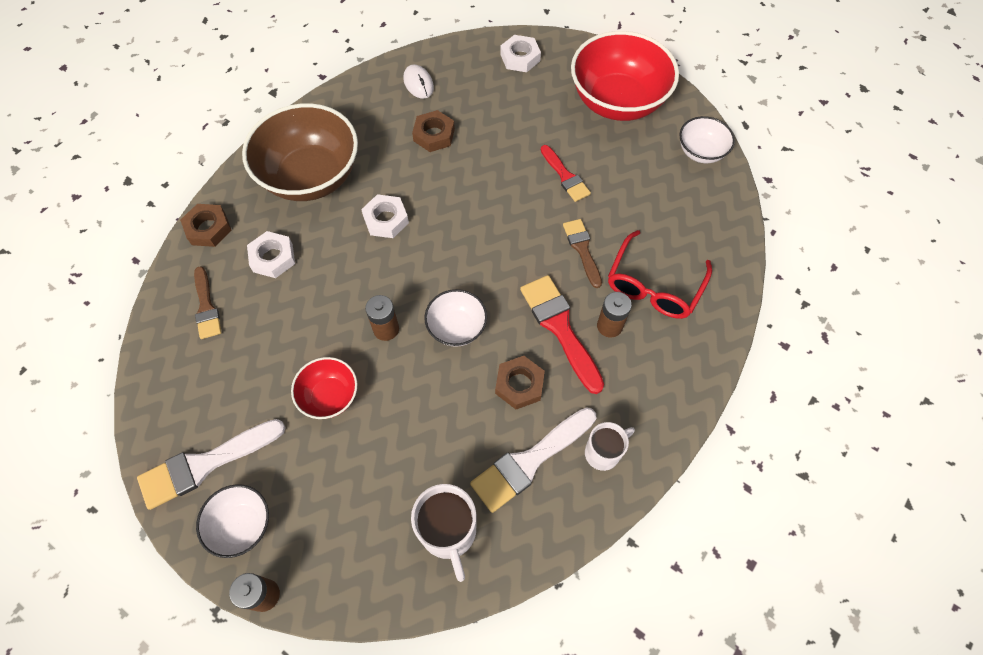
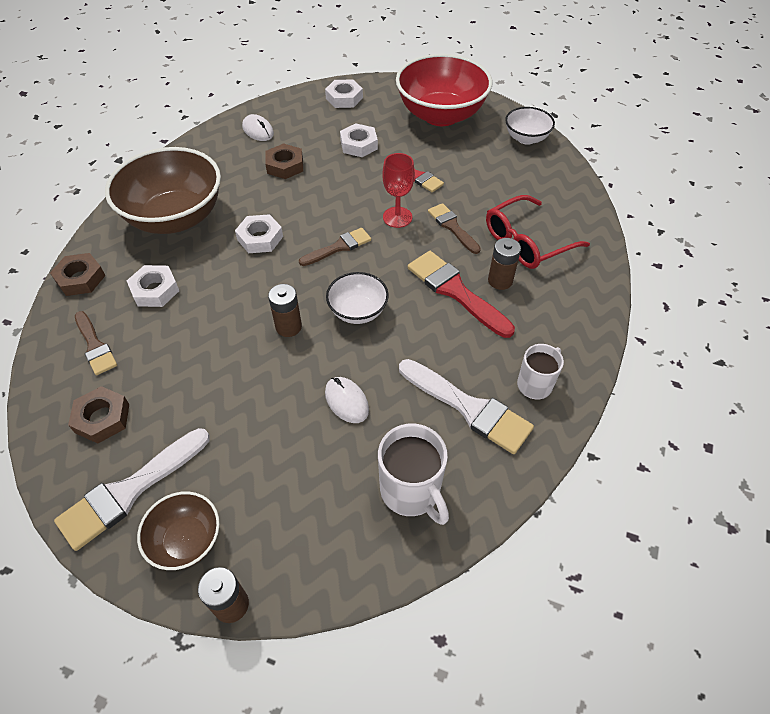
camera: 15 degrees left, 10 degrees down
white bowl [196,484,269,558] -> brown bowl [137,491,220,570]
red bowl [291,357,357,419] -> none
white brush [470,407,596,513] -> white brush turned 90 degrees counterclockwise [399,359,534,454]
brown nut [495,356,545,409] -> brown nut moved to [68,386,129,444]
red glasses [608,230,712,319] -> red glasses turned 45 degrees clockwise [486,195,590,269]
none -> brown brush [299,228,371,266]
none -> white mouse [325,377,369,423]
none -> white nut [340,123,378,157]
none -> red goblet [382,153,415,228]

